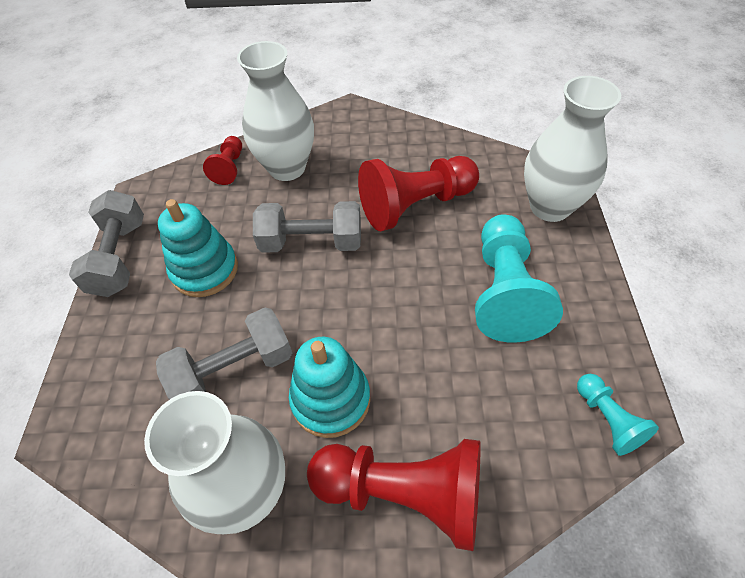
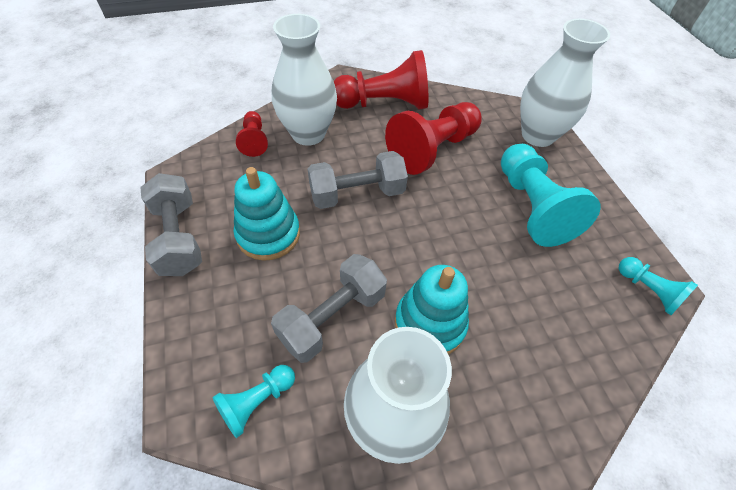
camera: 20 degrees left, 0 degrees up
red pawn [307,439,481,551] -> red pawn moved to [334,50,428,110]
none -> turquoise pawn [212,365,295,438]

